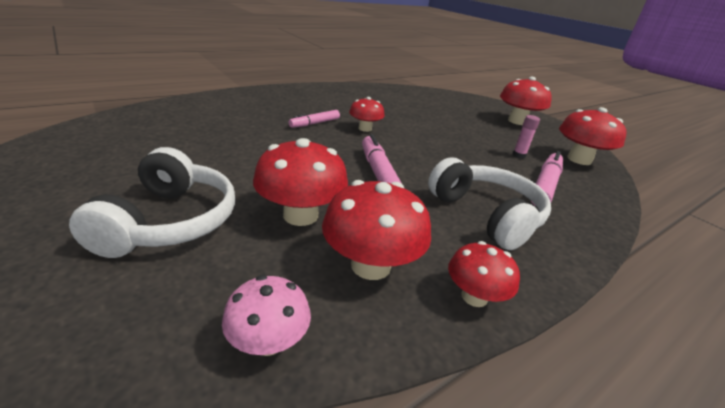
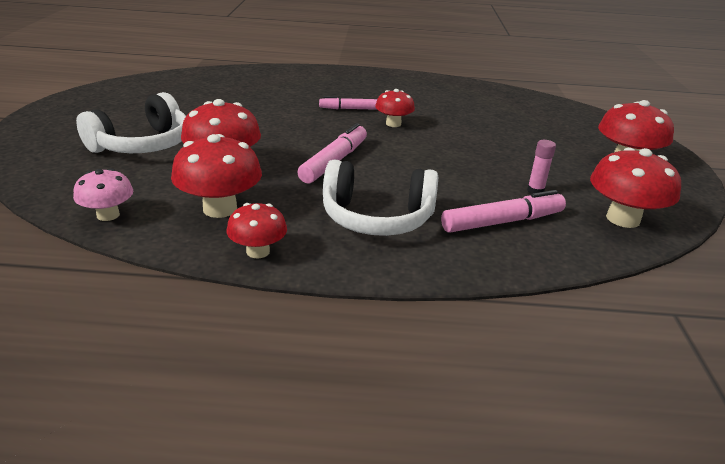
camera: 40 degrees right, 0 degrees up
white headphones [428,158,551,250] -> white headphones turned 90 degrees clockwise [323,159,438,236]

